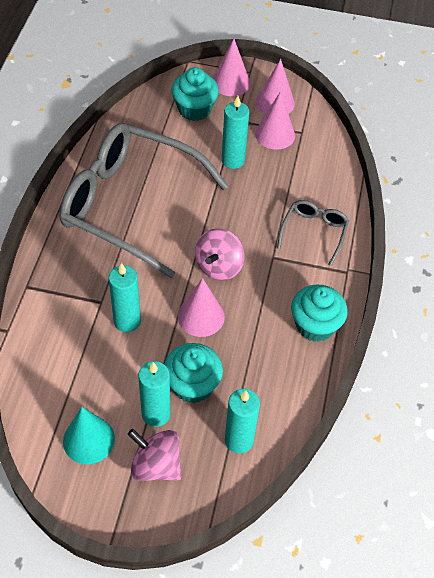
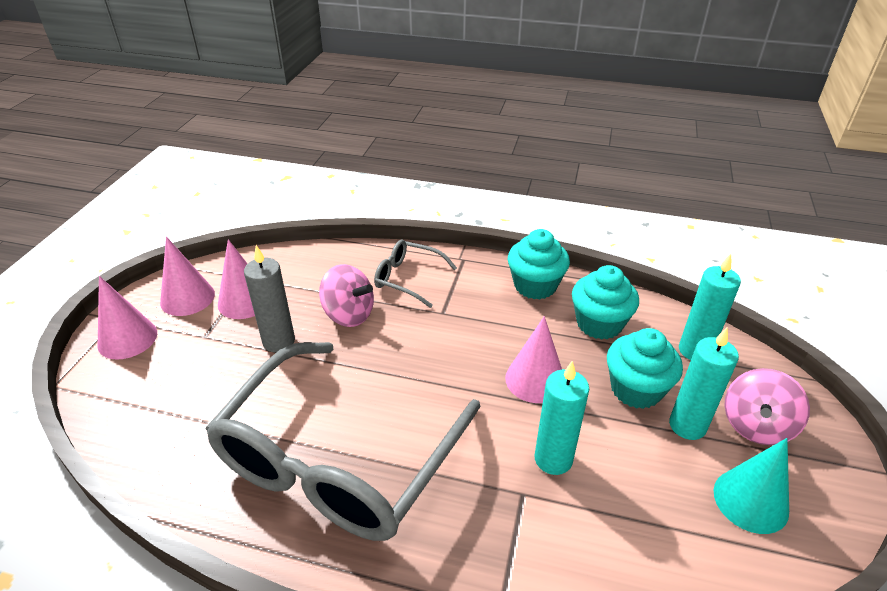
camera: 85 degrees left, 15 degrees down
turquoise cupcake [171,67,219,121] -> turquoise cupcake moved to [572,265,639,340]
pink spinning top [195,228,245,280] -> pink spinning top moved to [319,264,374,327]
turquoise candle [222,96,249,169] -> grey candle [244,245,295,352]

